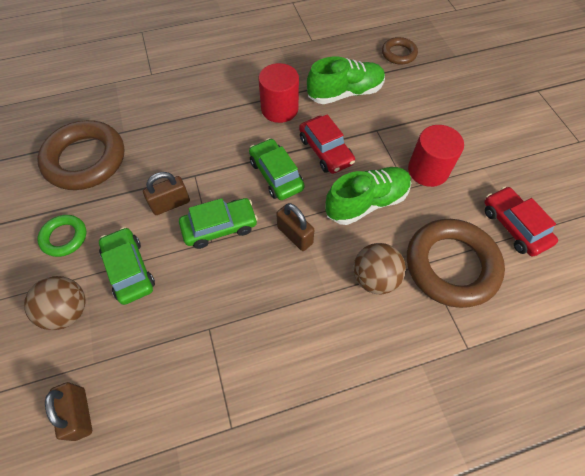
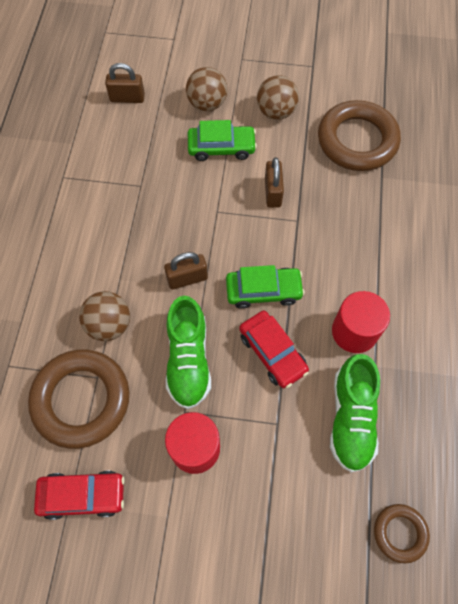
camera: 115 degrees right, 5 degrees up
green ring [37,215,86,257] -> brown ball [257,75,299,120]
green car [179,198,258,249] -> none
red car [299,115,355,174] -> red car turned 120 degrees counterclockwise [239,311,309,388]

